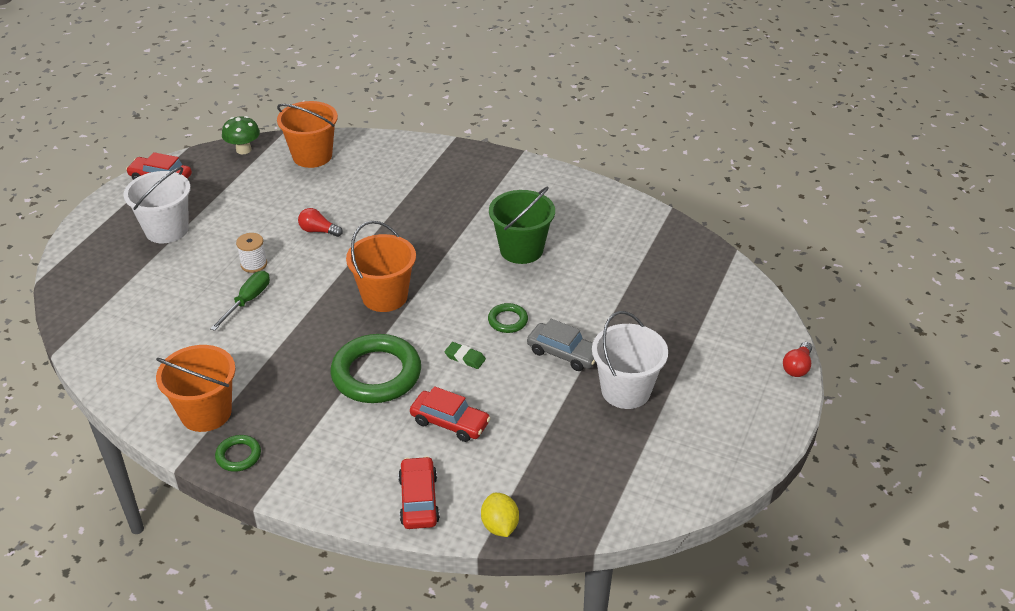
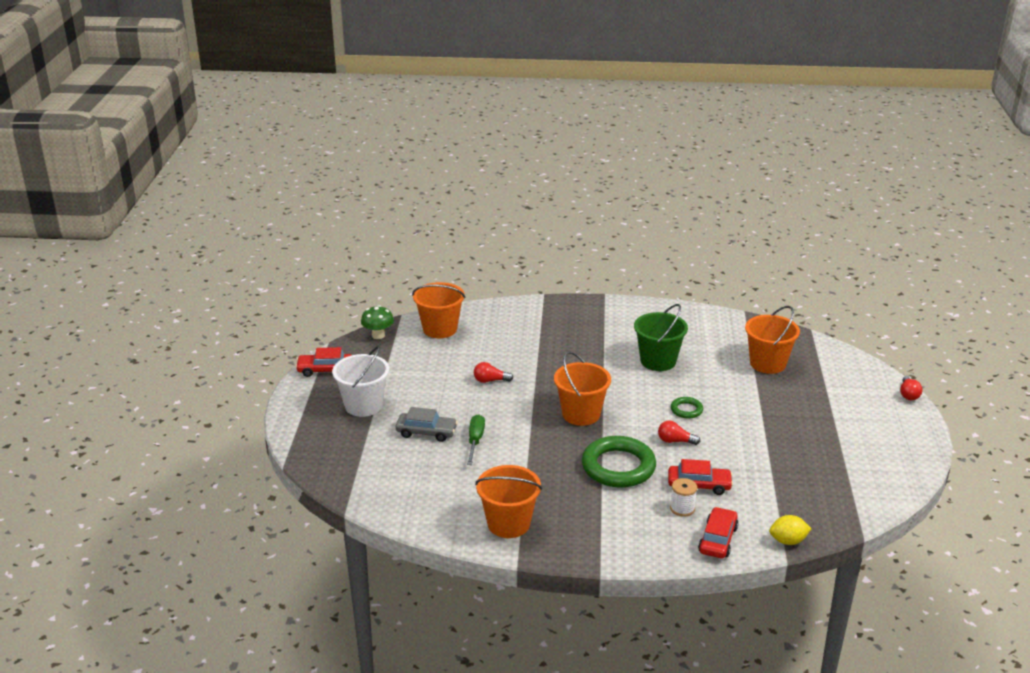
camera: 20 degrees left, 10 degrees down
green ring [215,435,261,472] -> none
white spool [236,233,267,273] -> white spool moved to [670,478,697,517]
red car [398,456,440,529] -> red car turned 45 degrees clockwise [698,507,738,558]
green eraser [445,342,486,369] -> red light bulb [658,421,700,445]
yellow lemon [481,493,519,537] -> yellow lemon turned 60 degrees counterclockwise [769,515,812,545]
grey car [527,319,596,371] -> grey car moved to [396,407,458,442]
white bucket [592,311,668,409] -> none
none -> orange bucket [745,306,800,374]

